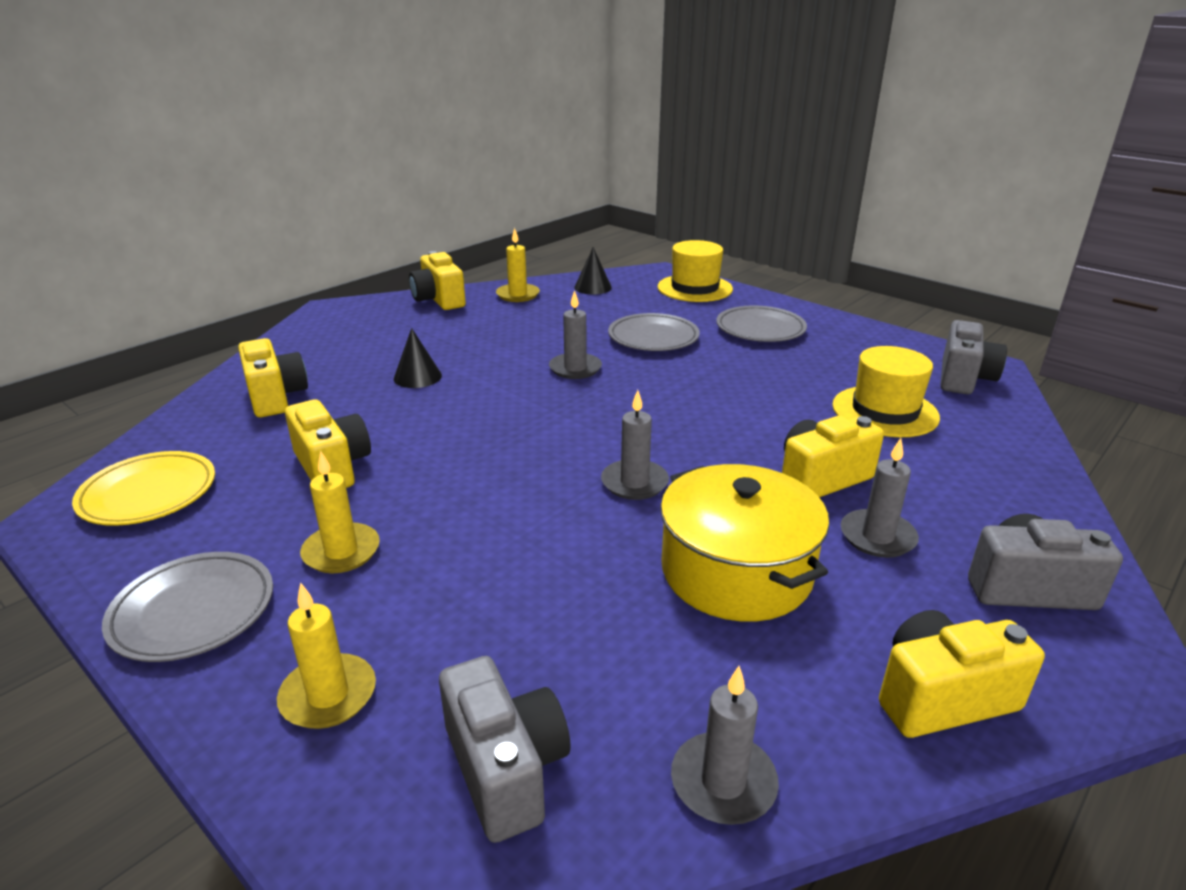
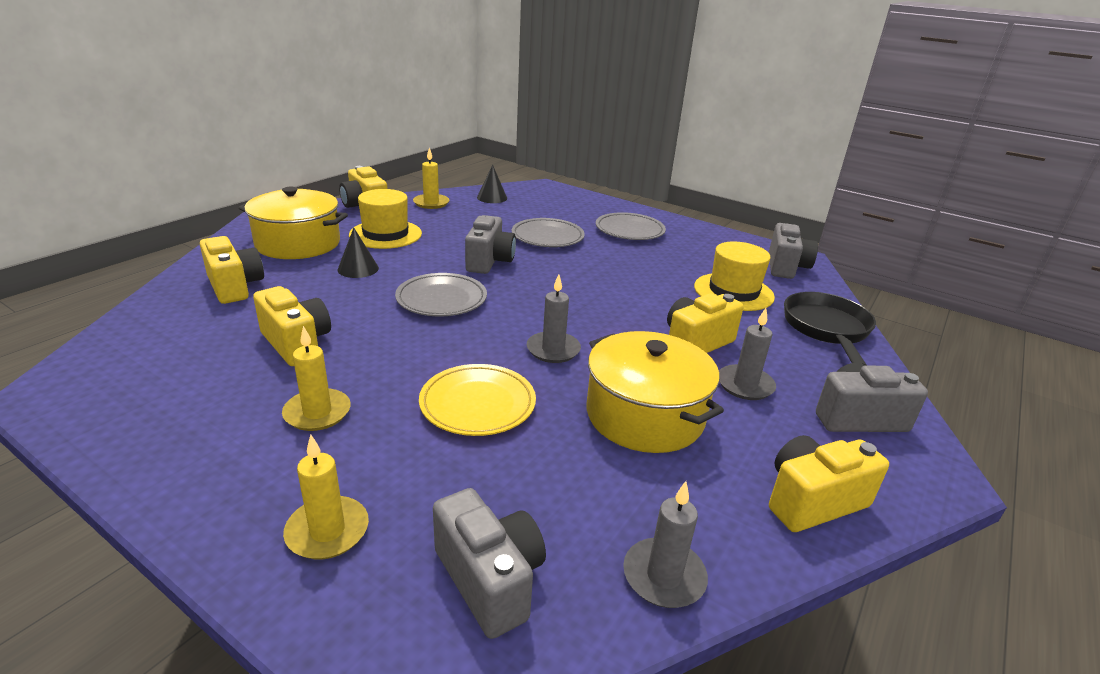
camera: 10 degrees left, 0 degrees up
yellow plate [72,451,215,526] -> yellow plate moved to [419,364,536,436]
grey plate [102,552,273,662] -> grey plate moved to [395,273,487,316]
grey candle [549,290,602,379] -> grey camera [465,215,516,274]
yellow hat [658,240,733,302] -> yellow hat moved to [349,189,422,249]
none -> yellow pot [239,187,348,259]
none -> black pan [784,292,876,365]

